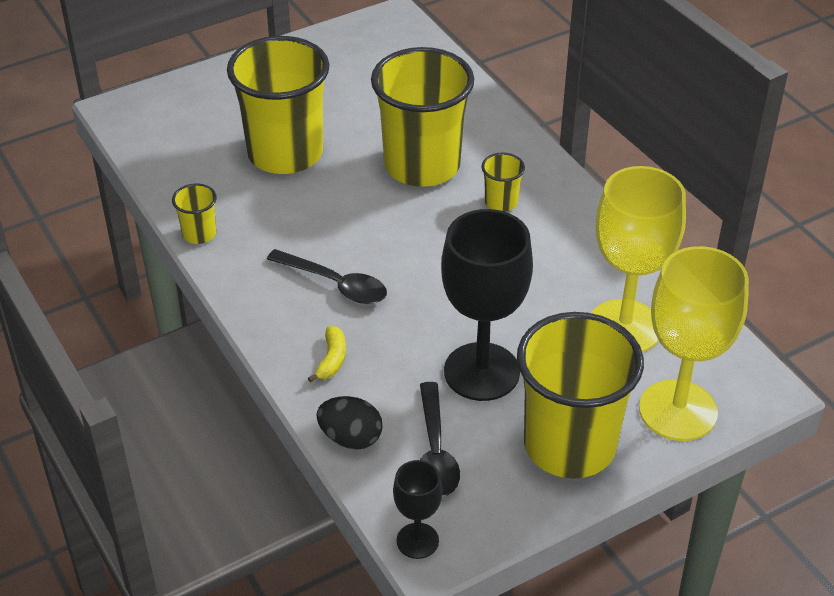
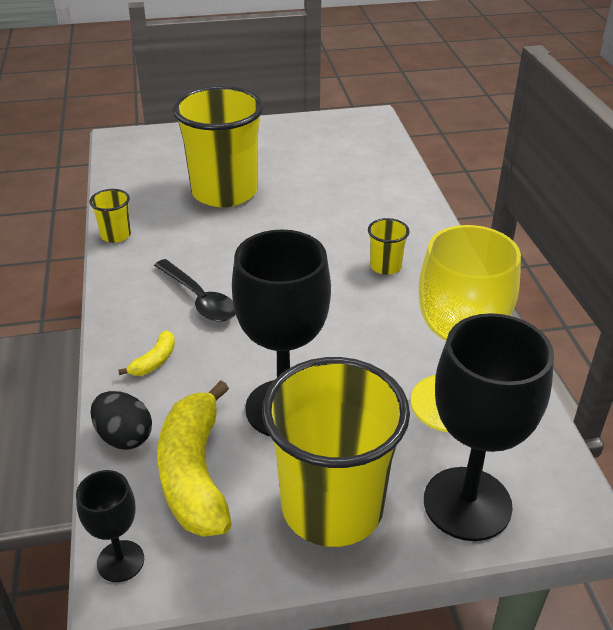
camera: 20 degrees right, 5 degrees down
yellow cup [371,47,474,187] -> none
black spoon [420,382,460,497] -> yellow banana [157,380,232,537]
yellow goblet [639,246,749,441] -> black goblet [424,313,554,541]

